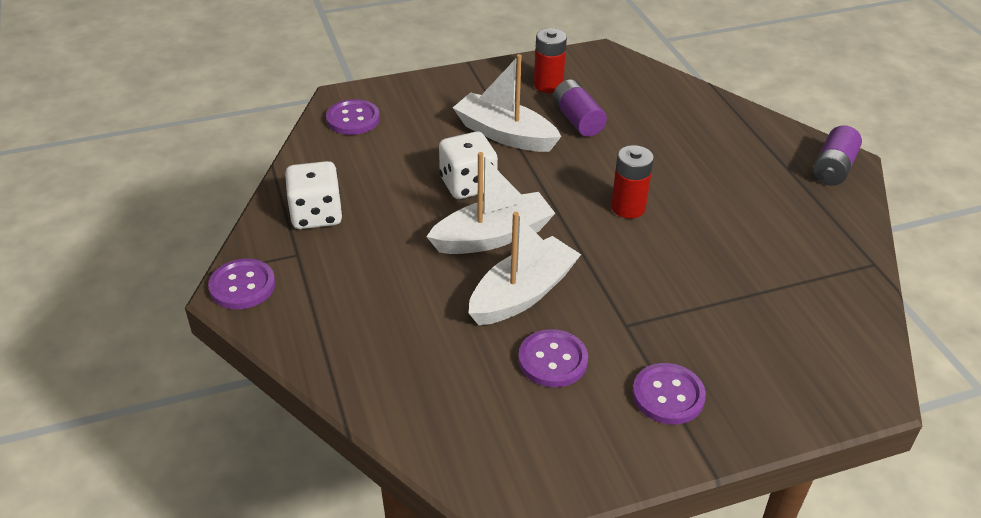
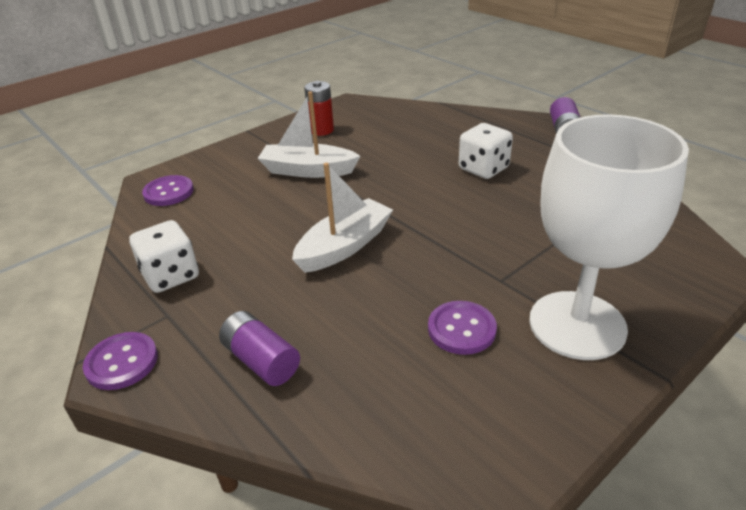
camera: 20 degrees left, 5 degrees down
white dice [439,131,498,199] -> white dice moved to [459,123,513,179]
white boat [469,212,581,325] -> none
purple battery [553,79,607,137] -> purple battery moved to [219,311,300,386]
red battery [611,145,654,219] -> none
purple button [632,363,706,424] -> white goblet [529,114,689,360]

